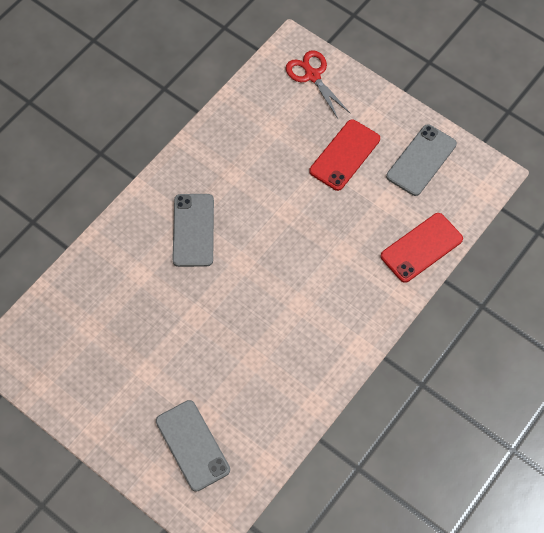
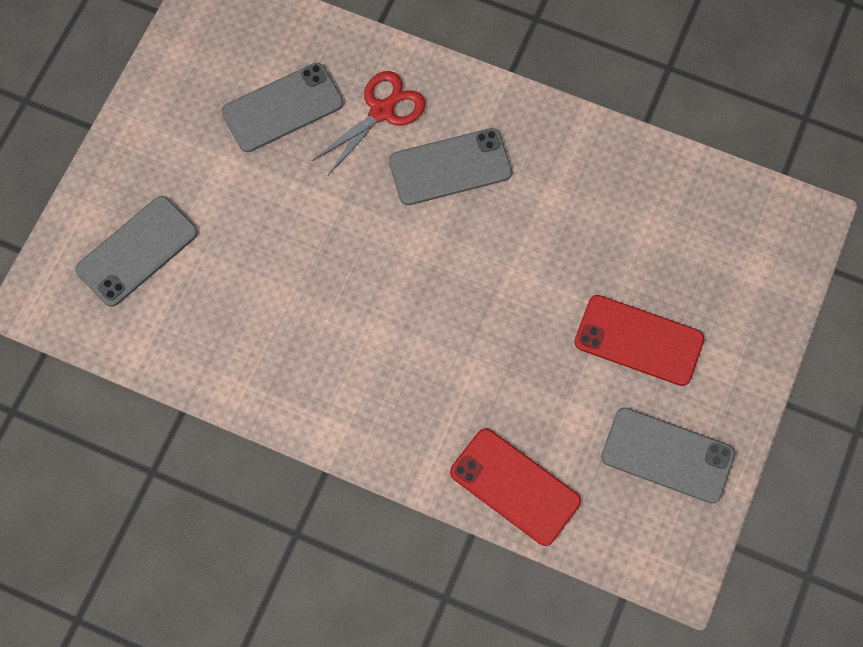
camera: 75 degrees right, 5 degrees up
red scissors [286,50,351,119] -> red scissors moved to [312,71,425,175]
none -> grey phone [221,63,344,152]

